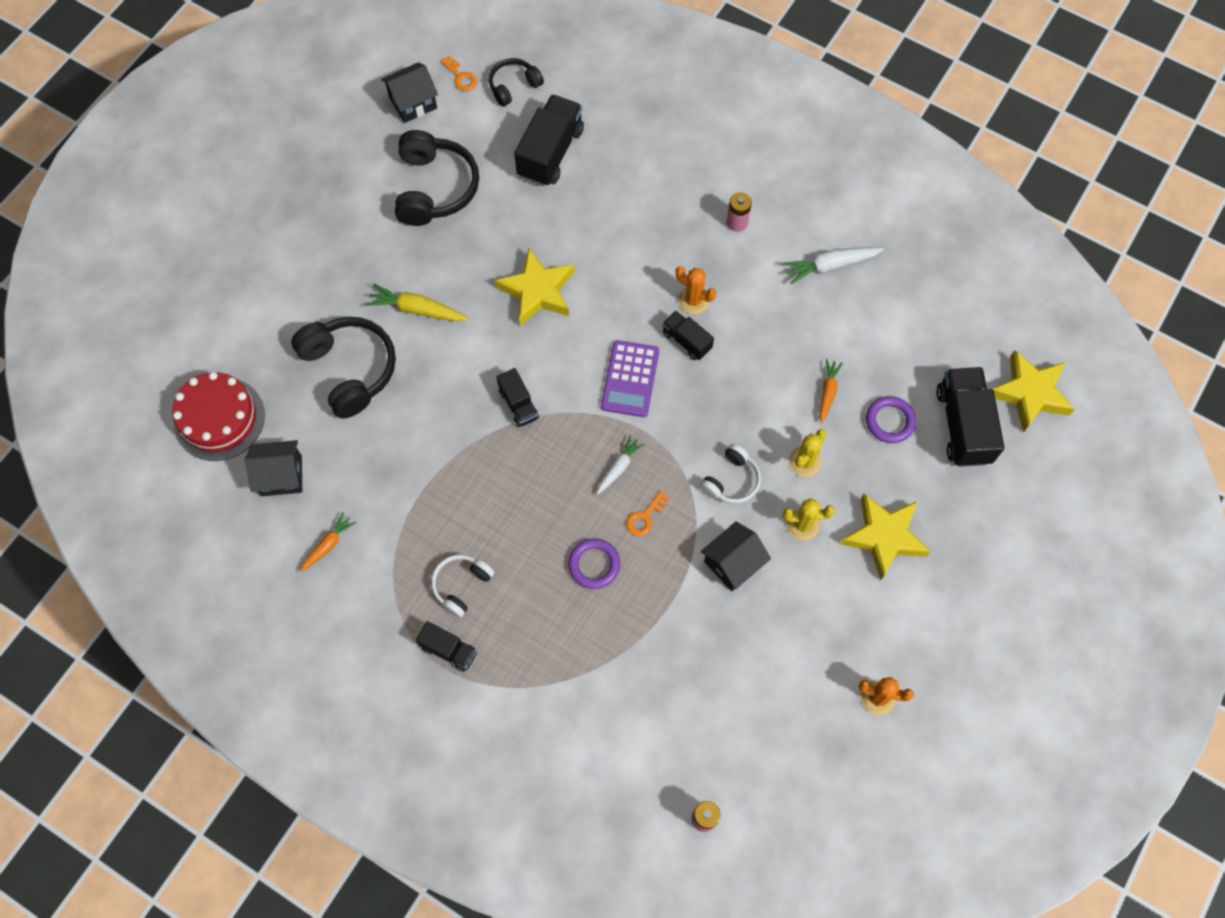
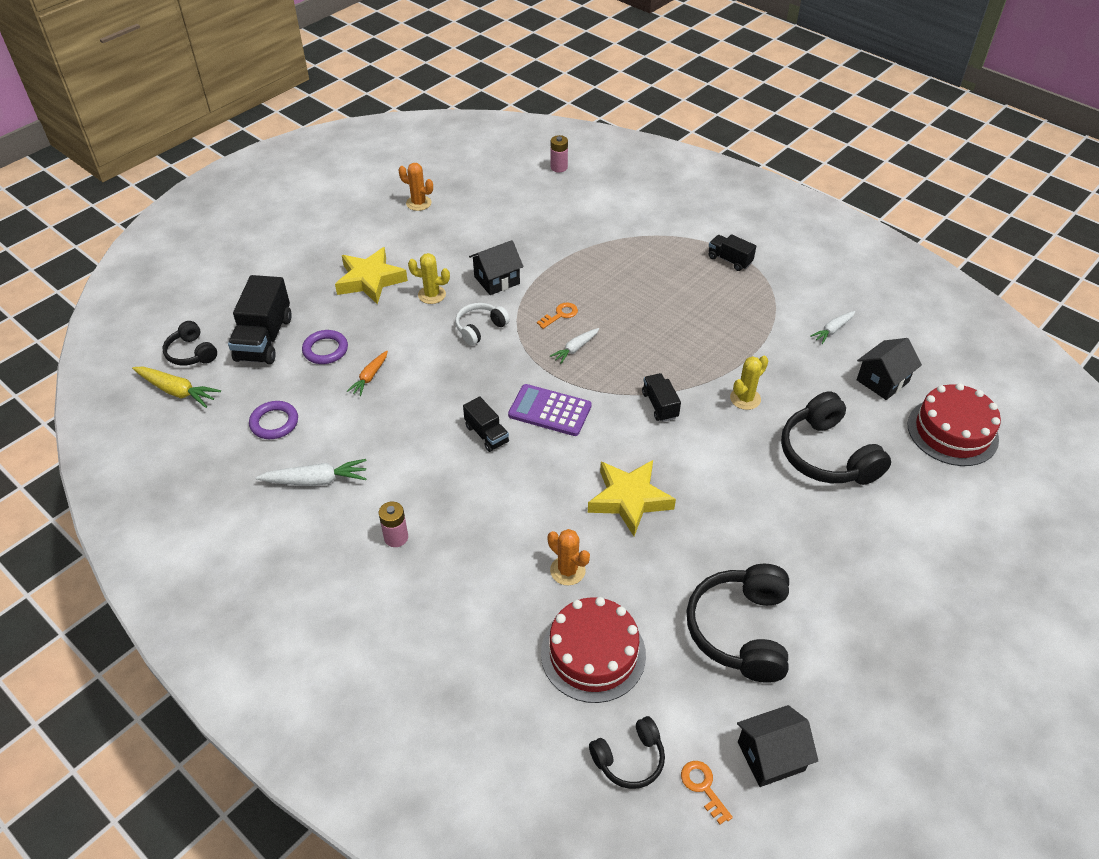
camera: 170 degrees left, 20 degrees down
black house [245,440,302,496] -> black house turned 45 degrees counterclockwise [857,338,922,400]
orange carrot [300,512,356,572] -> white carrot [810,311,855,344]
yellow carrot [365,283,468,321] -> yellow carrot moved to [132,367,221,408]
white headphones [431,554,494,618] -> none
black truck [514,94,584,186] -> red cake [541,597,646,703]
purple ring [568,538,620,589] -> purple ring moved to [249,401,298,439]
purple calculator [601,340,659,417] -> purple calculator turned 90 degrees counterclockwise [508,384,592,436]
orange cactus [676,266,716,314] -> orange cactus moved to [548,529,590,585]
yellow cactus [789,429,826,477] -> yellow cactus moved to [730,356,768,410]
yellow star [993,350,1075,433] -> black headphones [163,321,217,365]

